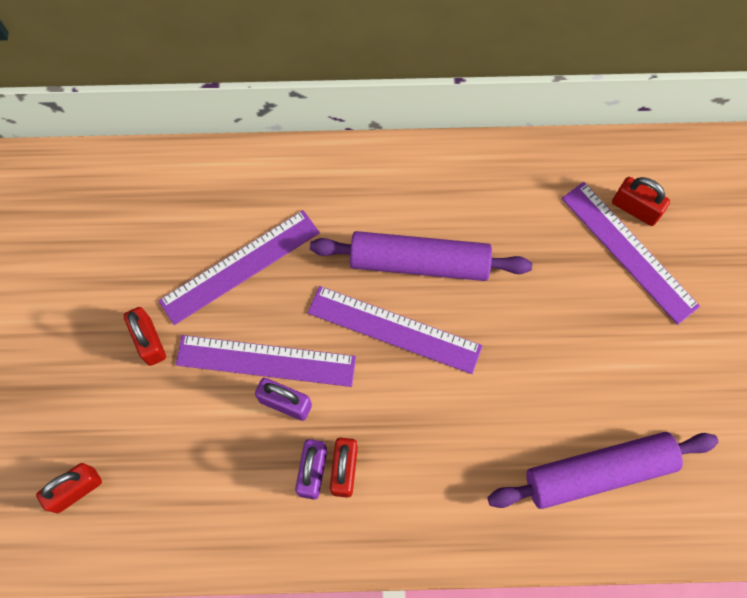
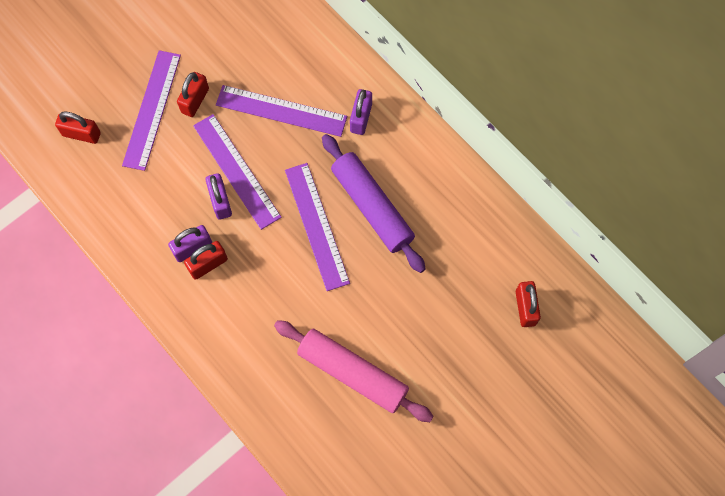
camera: 50 degrees right, 0 degrees up
purple rolling pin [487,432,719,509] -> none
purple ruler [562,182,700,325] -> purple ruler moved to [122,50,181,171]
none -> pink rolling pin [274,320,434,422]
none -> purple padlock [350,89,372,135]

